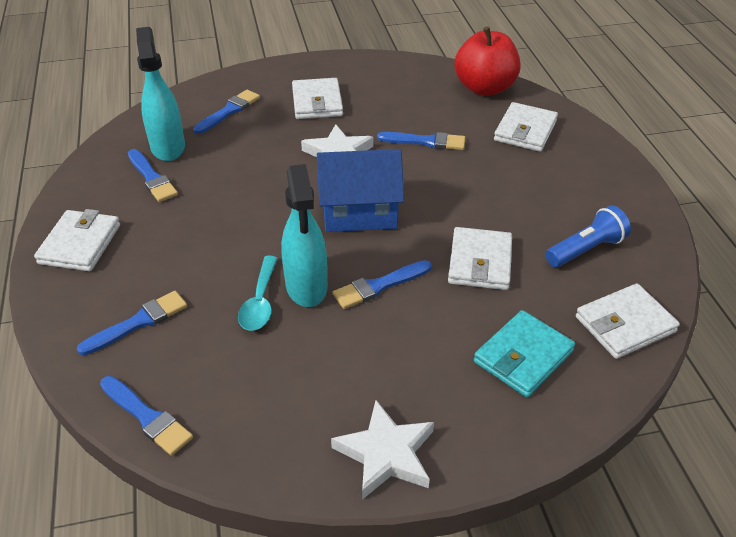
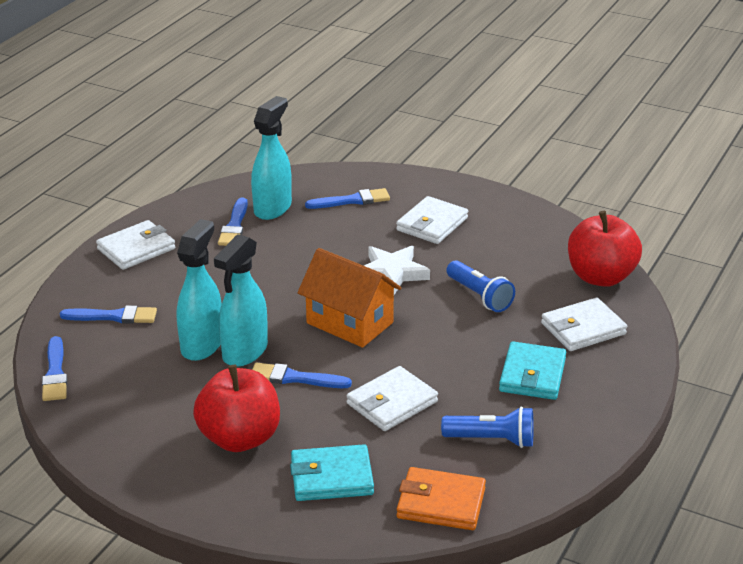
camera: 40 degrees right, 10 degrees down
turquoise spoon [238,256,278,331] -> turquoise spray bottle [177,219,222,361]
blue house [317,149,404,232] -> orange house [298,248,401,348]
white star [331,400,434,500] -> none
blue brush [377,132,465,150] -> blue flashlight [446,260,515,312]
white wallet [576,283,680,359] -> orange wallet [396,467,486,530]
none -> red apple [193,365,280,452]
none -> turquoise wallet [499,341,566,400]

